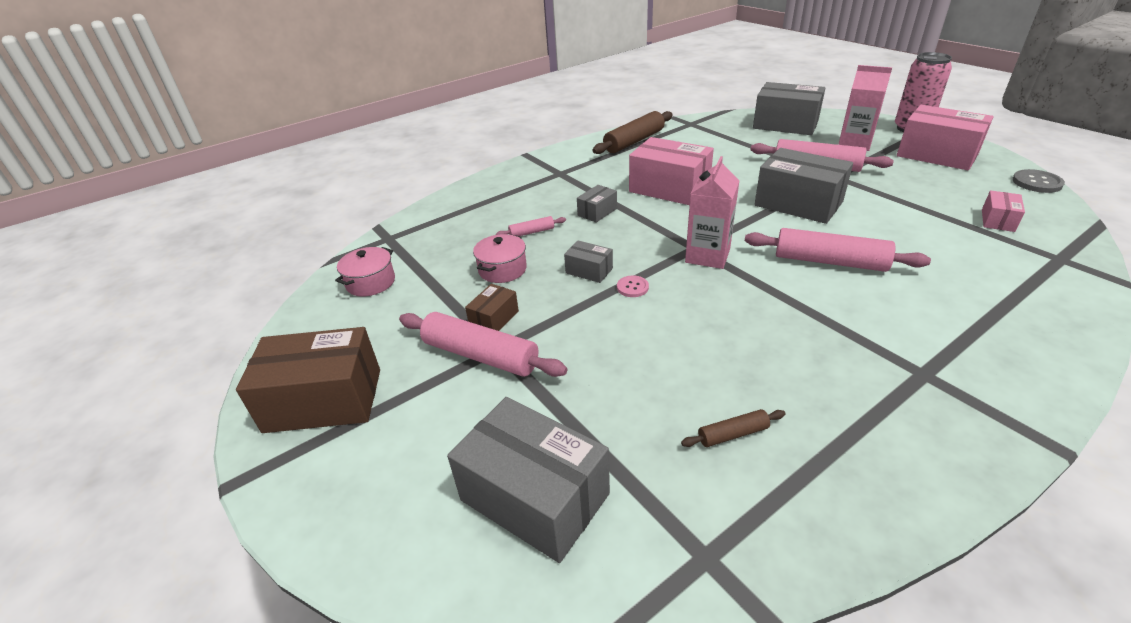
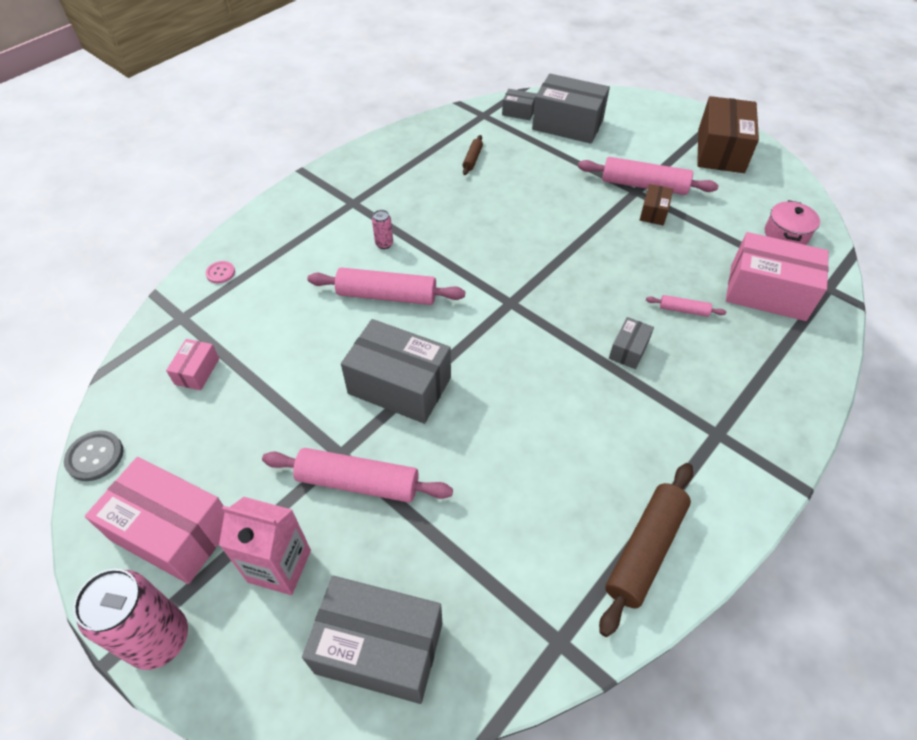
camera: 165 degrees right, 15 degrees up
brown box [236,327,380,433] -> brown box turned 60 degrees counterclockwise [697,96,759,173]
pink pot [473,234,527,283] -> none
pink rolling pin [496,216,566,236] -> pink rolling pin turned 45 degrees clockwise [646,295,726,317]
grey box [564,240,613,283] -> grey box moved to [502,89,536,120]
pink button [617,276,649,297] -> pink button moved to [206,261,235,284]
pink box [629,137,714,205] -> pink box moved to [726,232,829,321]
brown rolling pin [681,409,786,447] -> brown rolling pin turned 45 degrees counterclockwise [463,135,483,175]
pink carton [685,156,739,269] -> none
none -> pink can [372,210,393,249]

